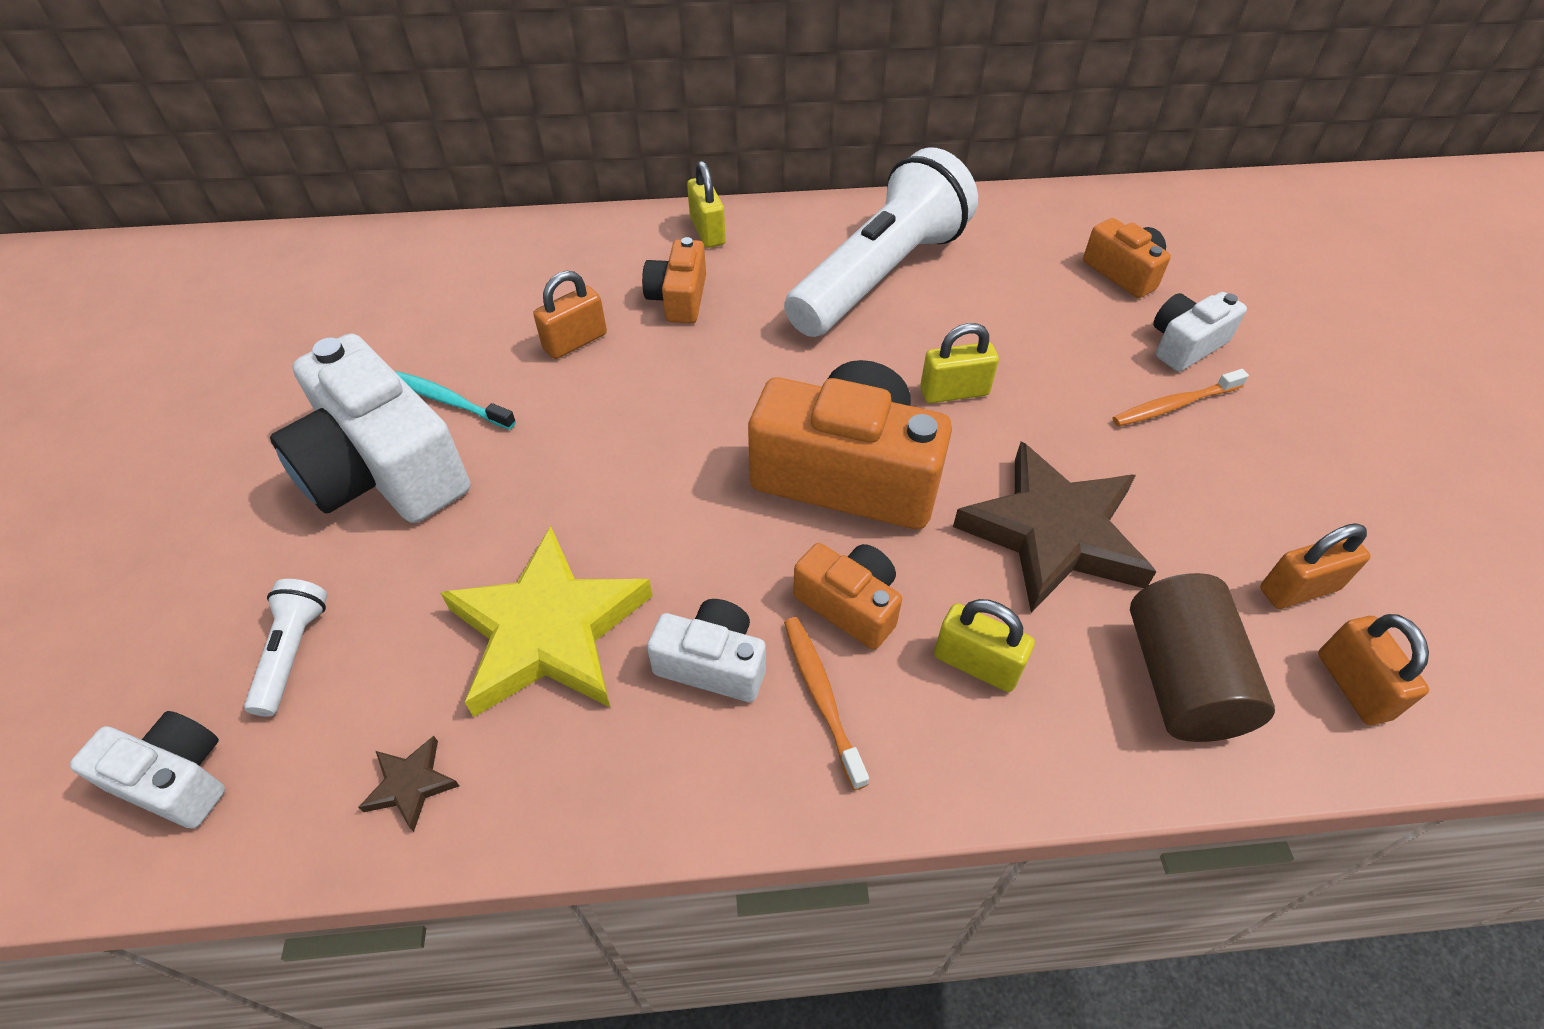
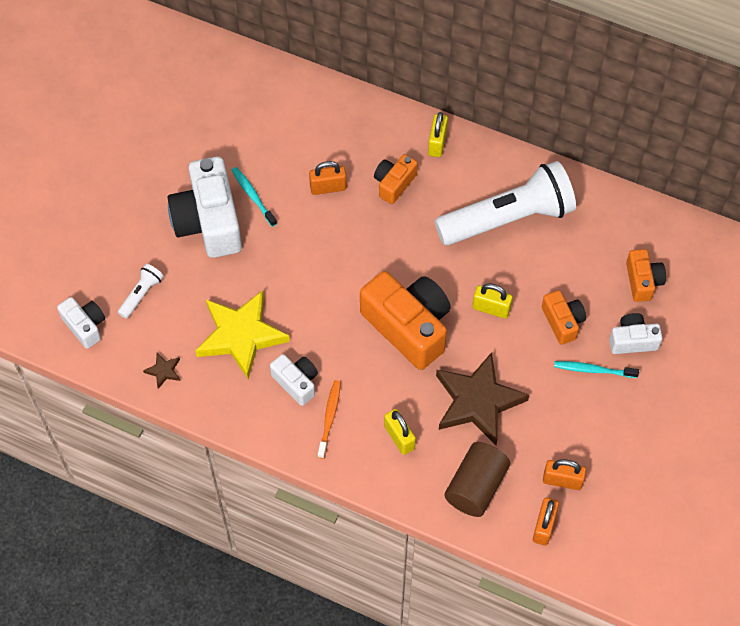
camera: 30 degrees right, 10 degrees up
orange camera [793,543,902,650] -> orange camera moved to [542,290,586,345]
orange toothbrush [1113,369,1249,426] -> turquoise toothbrush [554,361,639,378]

